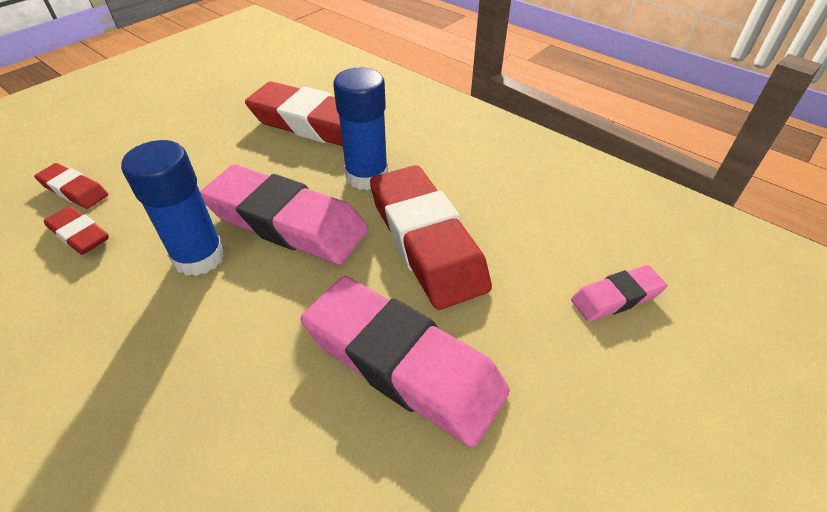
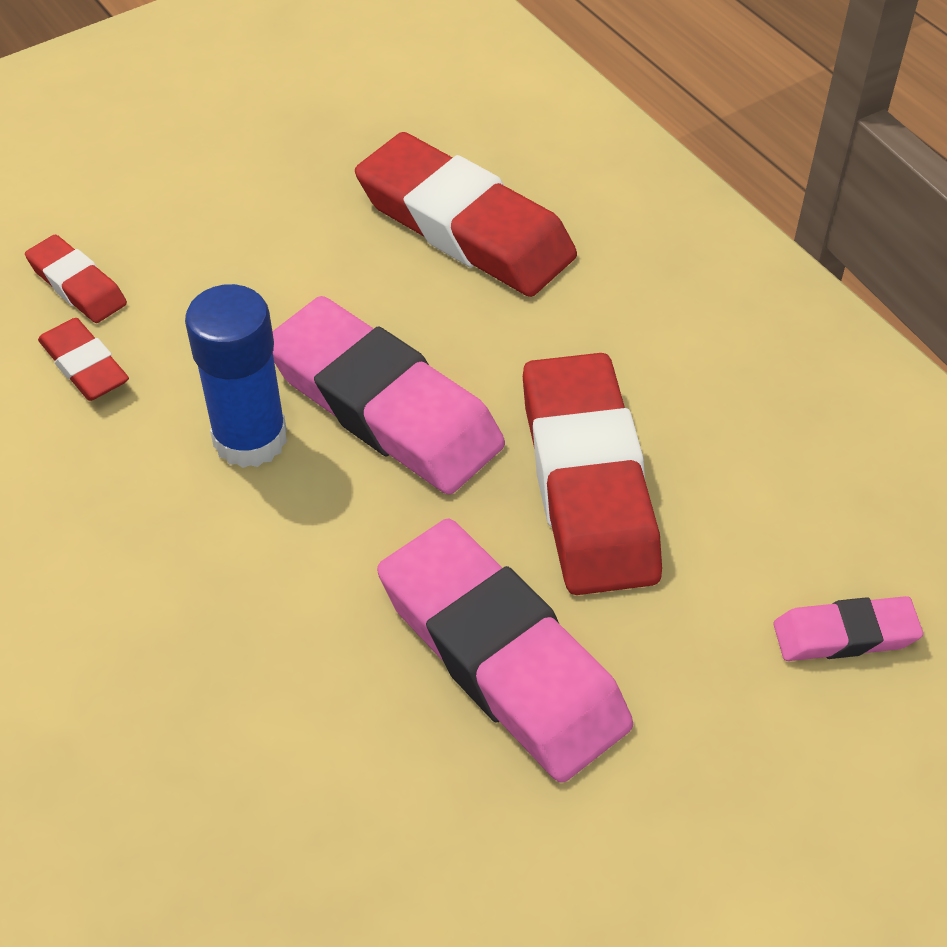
camera: 15 degrees right, 5 degrees up
blue glue stick [333,67,388,190] -> none

